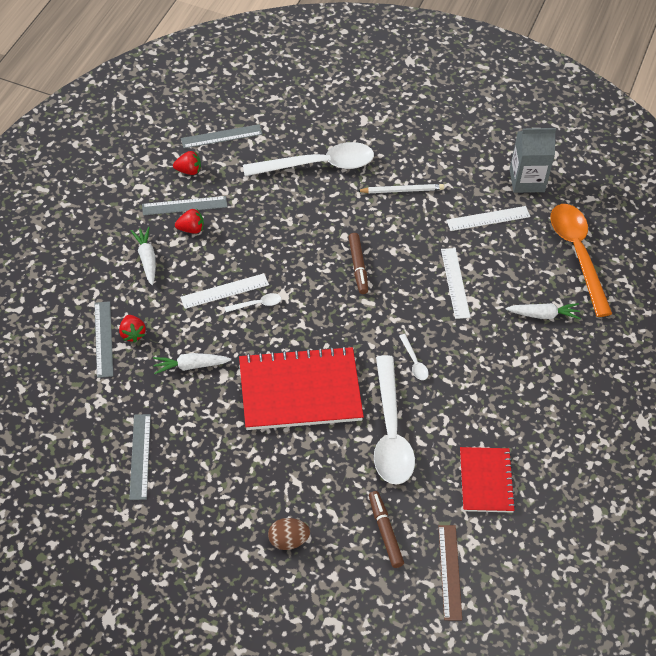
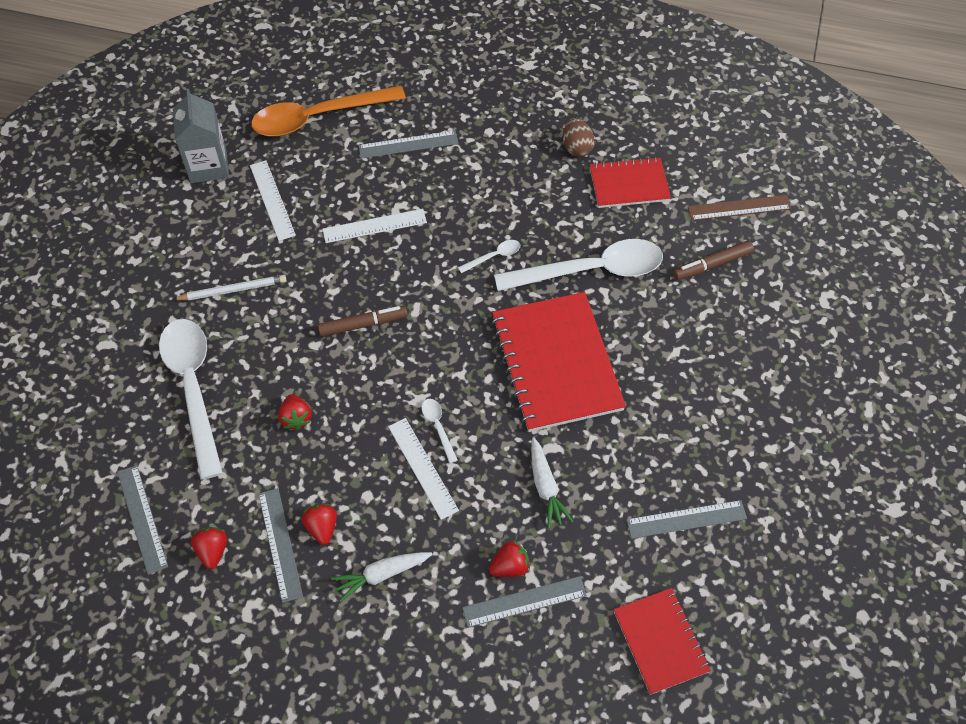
camera: 95 degrees left, 5 degrees up
brown egg [268,518,310,550] -> brown egg moved to [563,118,595,157]
white pencil [357,184,444,193] -> white pencil turned 90 degrees clockwise [172,275,287,300]
white carrot [506,303,581,320] -> grey ruler [358,131,458,159]
none -> red strawberry [278,394,312,430]
none -> red notebook [613,588,711,695]

